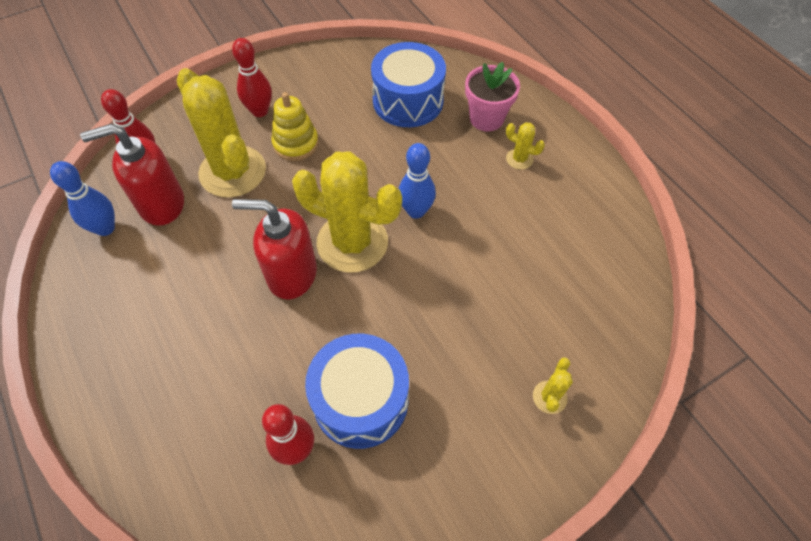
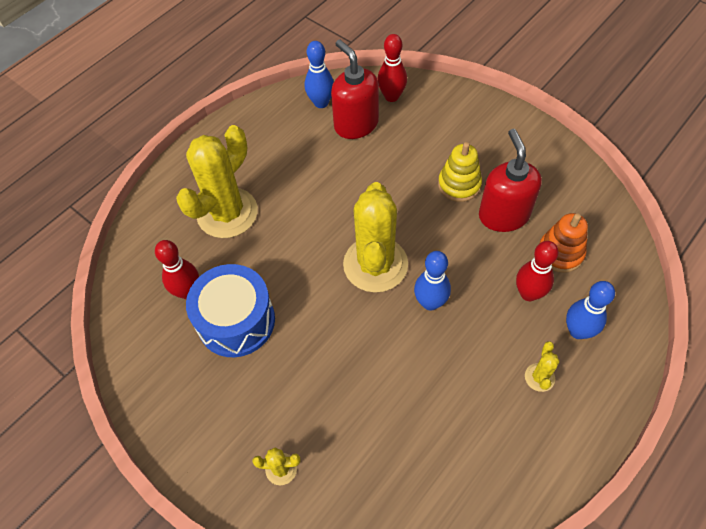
camera: 75 degrees right, 0 degrees up
yellow cactus [177,68,266,198] -> yellow cactus moved to [176,125,258,238]
red bowling pin [232,38,272,117] -> red bowling pin moved to [516,241,559,301]
red soap dispenser [232,199,317,299] -> red soap dispenser moved to [479,129,542,232]
blue drum [371,42,446,127] -> orange stacking toy [539,213,588,273]
pink flower pot [465,62,520,131] -> blue bowling pin [566,281,615,339]

